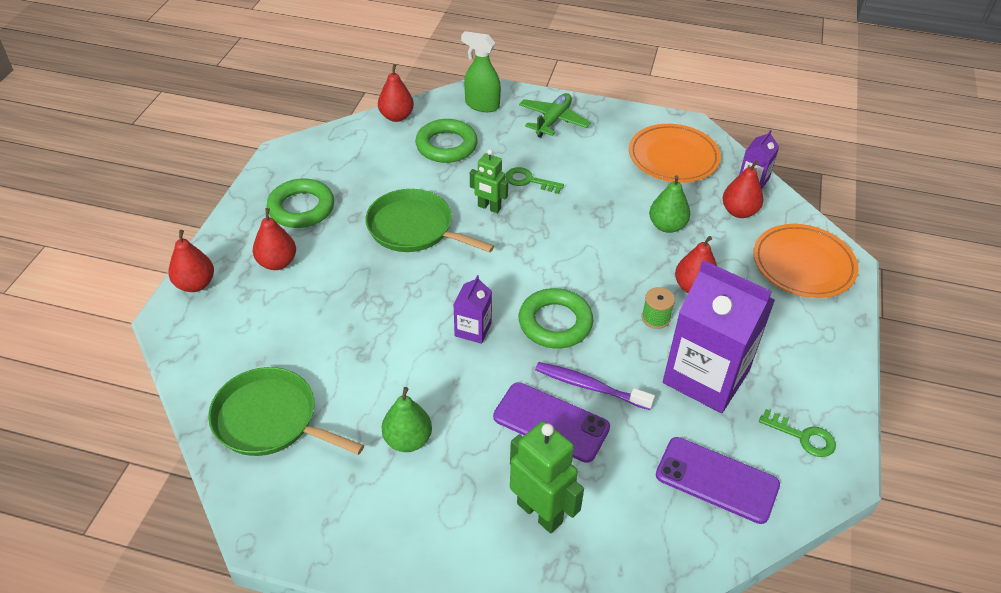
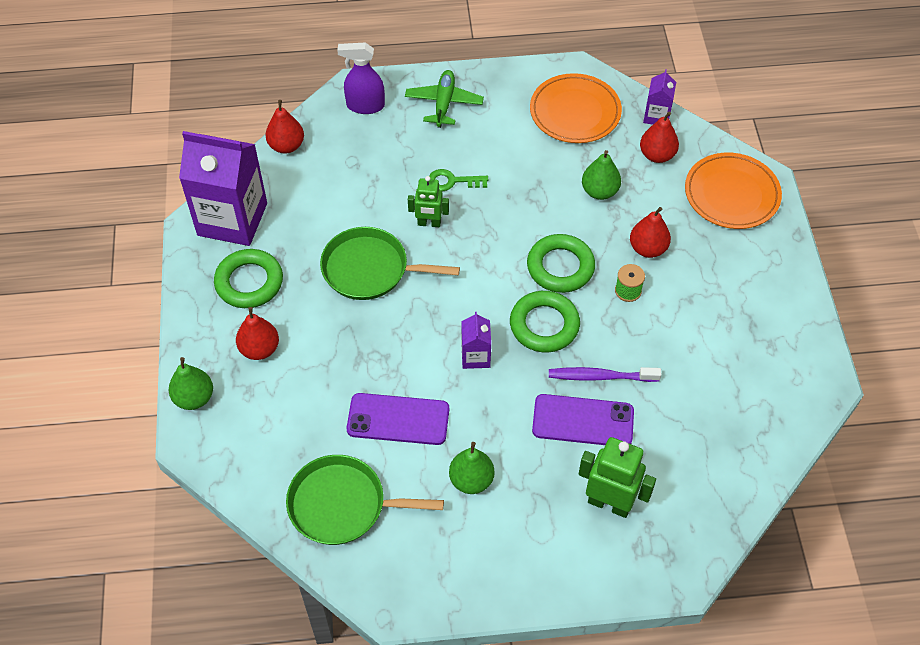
camera: 20 degrees left, 10 degrees up
red pear [168,230,214,292] -> green pear [169,357,213,410]
green ring [415,119,478,163] -> green ring moved to [527,234,595,293]
green spray bottle [461,31,501,112] -> purple spray bottle [337,42,385,114]
purple phone [656,437,780,524] -> purple phone moved to [347,393,449,445]
purple carton [663,260,775,413] -> purple carton moved to [179,131,267,246]
green key [759,409,836,457] -> none

